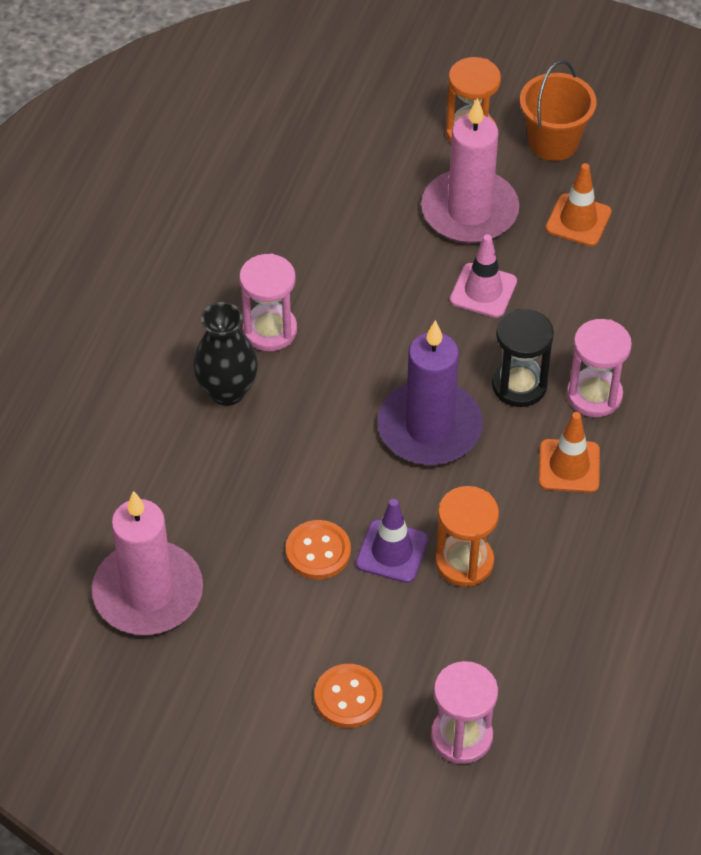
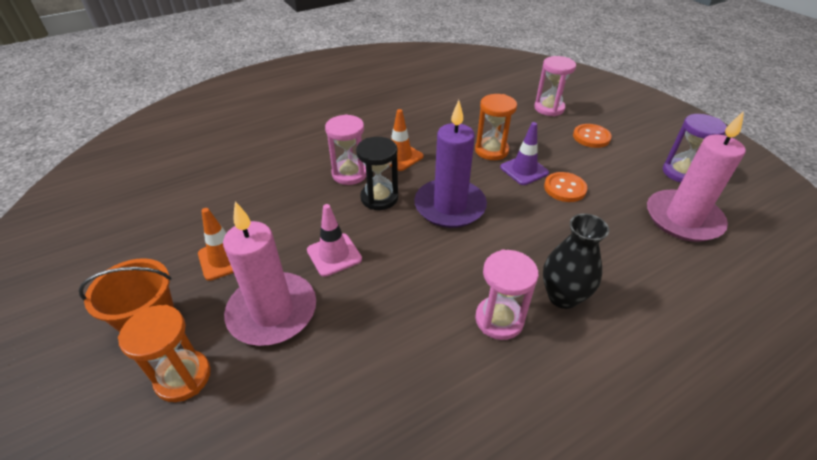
camera: 140 degrees left, 10 degrees down
none -> purple hourglass [663,114,727,183]

